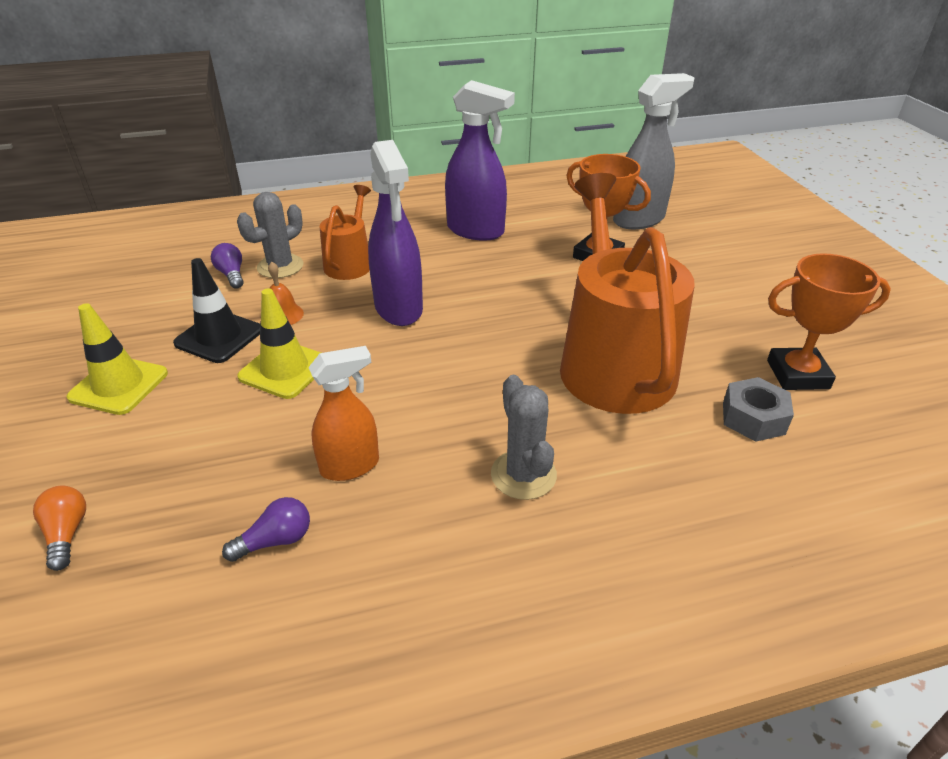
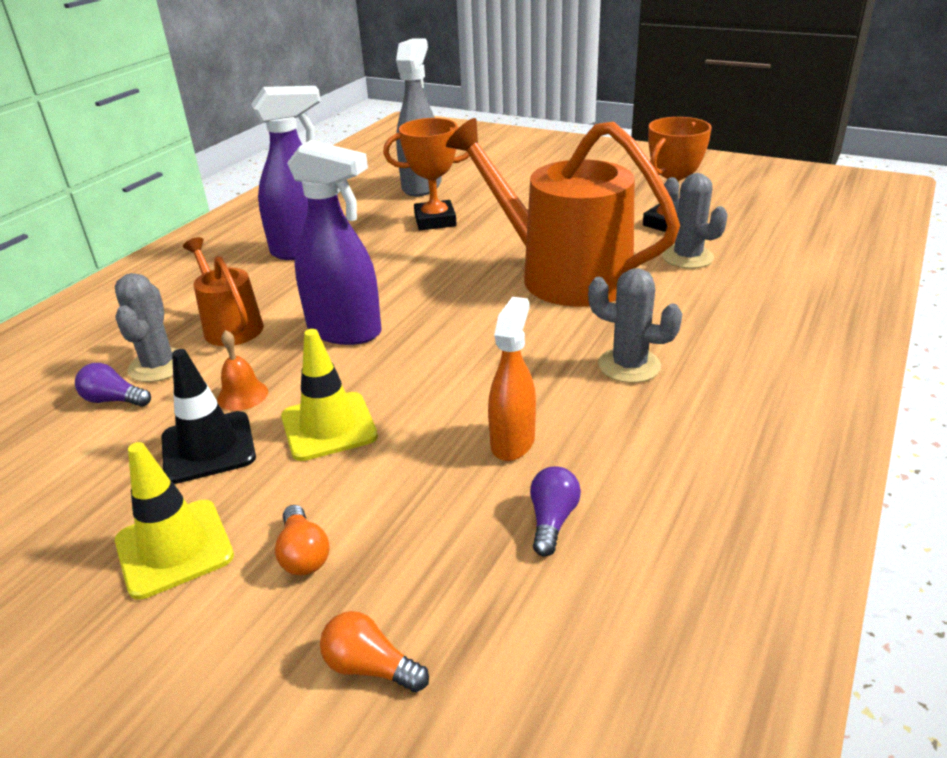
camera: 45 degrees left, 5 degrees down
grey nut [723,377,794,442] -> grey cactus [662,173,727,269]
none -> orange light bulb [275,505,330,576]

